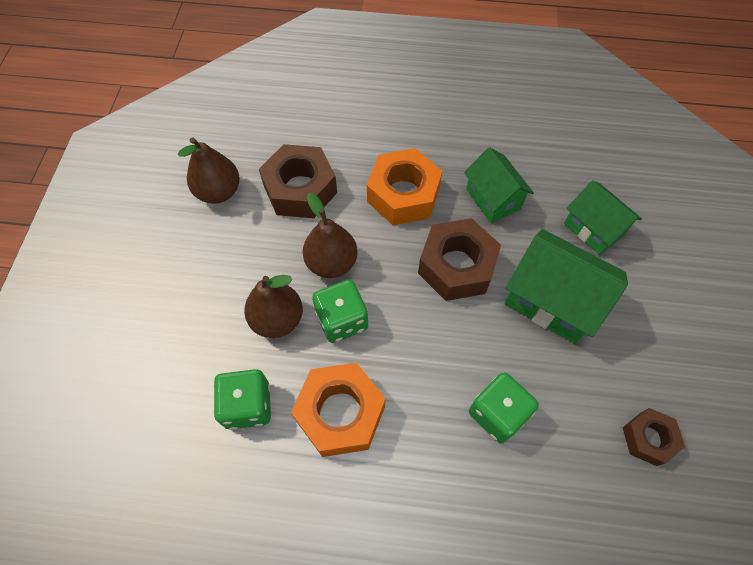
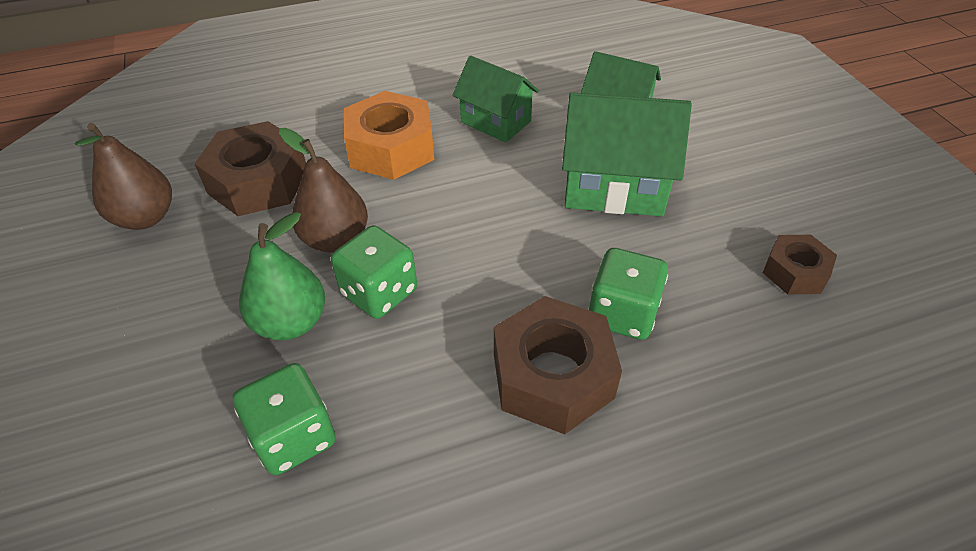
camera: 25 degrees left, 15 degrees down
brown pear [244,275,303,338] -> green pear [239,212,325,340]
orange nut [291,363,386,457] -> none
brown nut [418,218,501,301] -> brown nut moved to [494,296,622,434]

